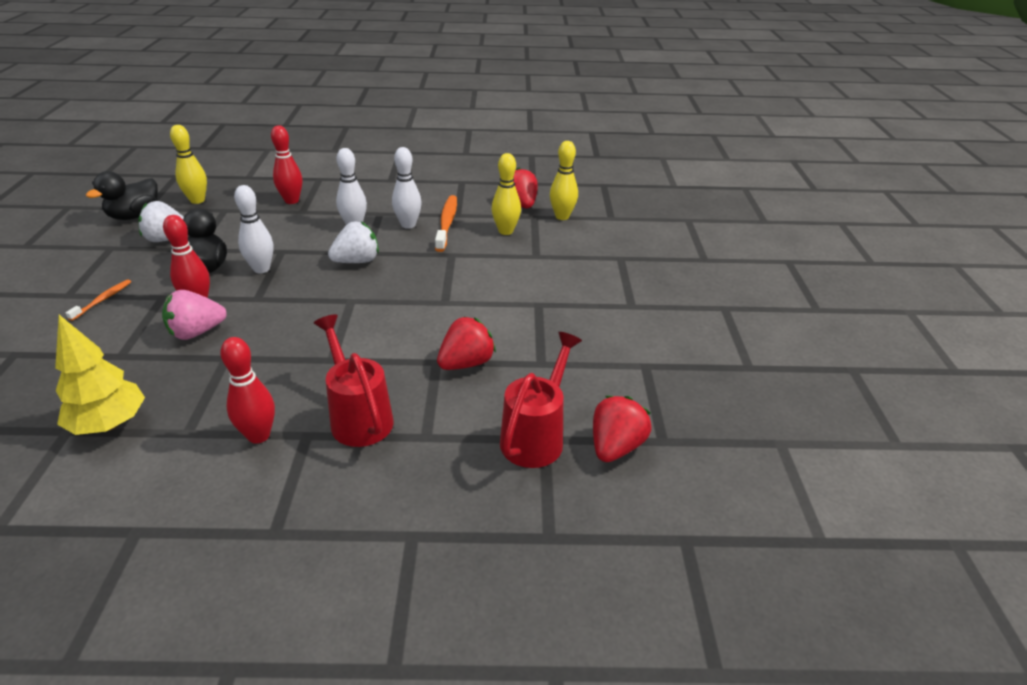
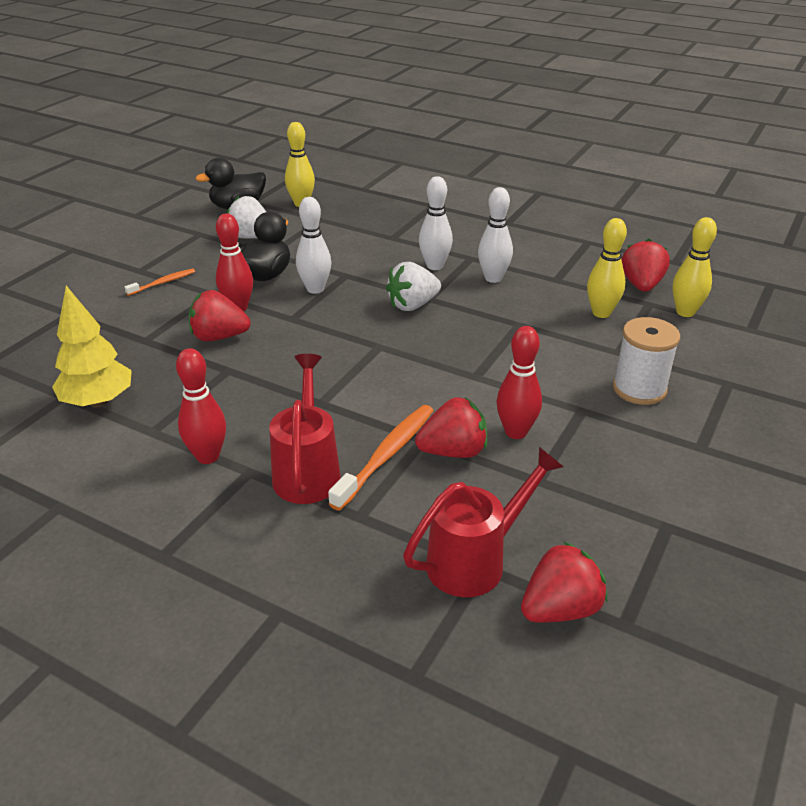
camera: 30 degrees right, 0 degrees up
pink strawberry [162,290,227,340] -> red strawberry [189,290,250,341]
red bowling pin [271,125,302,204] -> red bowling pin moved to [496,326,542,439]
white strawberry [328,222,379,263] -> white strawberry turned 150 degrees clockwise [386,262,441,311]
orange toothbrush [435,195,457,252] -> orange toothbrush moved to [328,405,434,511]
none -> white spool [613,317,680,405]

